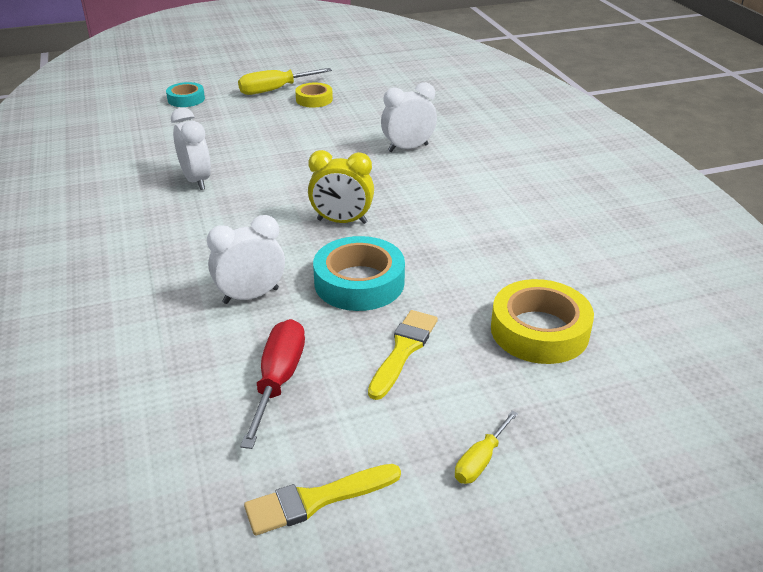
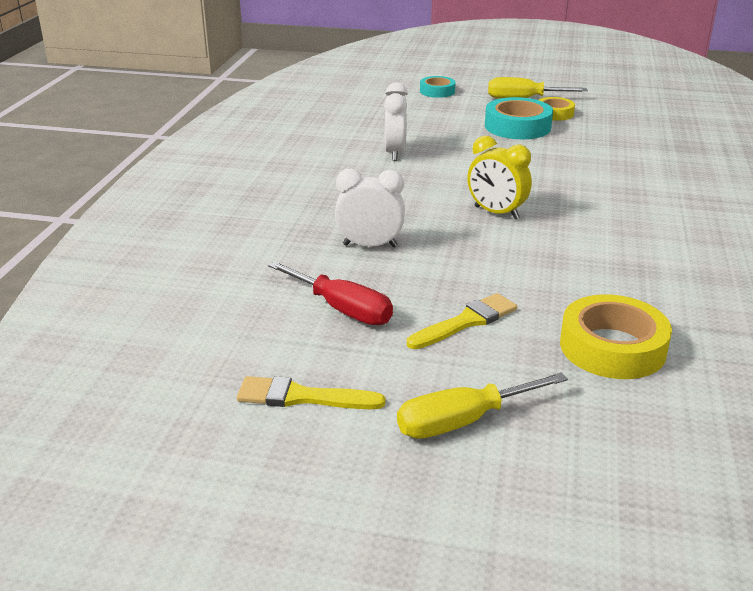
camera: 30 degrees right, 5 degrees down
red screwdriver [240,319,305,449] -> red screwdriver turned 90 degrees clockwise [268,261,393,325]
turquoise tape [313,236,405,311] -> turquoise tape moved to [485,97,553,139]
white clock [381,82,437,152] -> none
yellow screwdriver [455,411,518,484] -> yellow screwdriver [397,372,568,439], size x1.73

